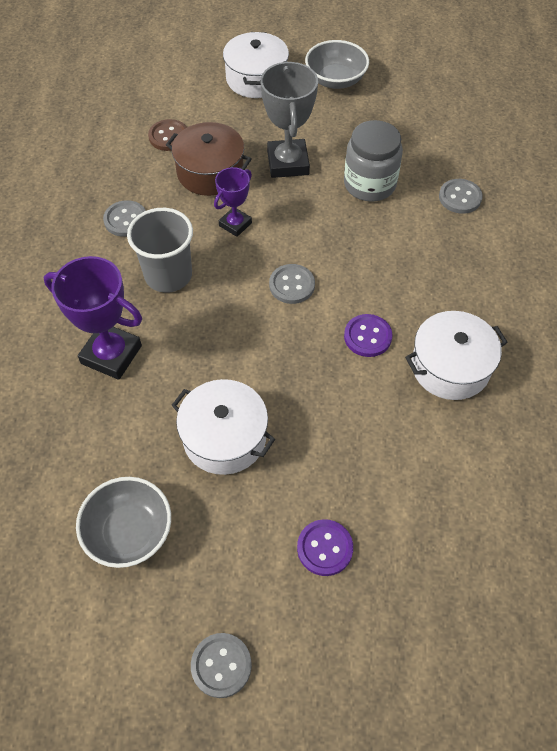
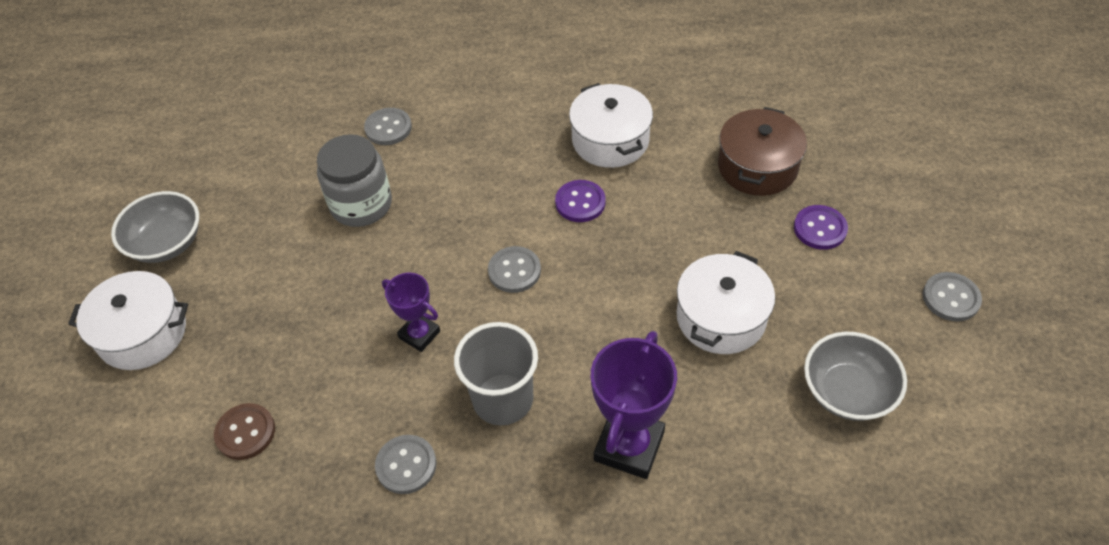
camera: 90 degrees left, 5 degrees down
brown pot [166,122,252,196] -> brown pot moved to [718,107,807,196]
grey trophy [260,61,318,178] -> none

